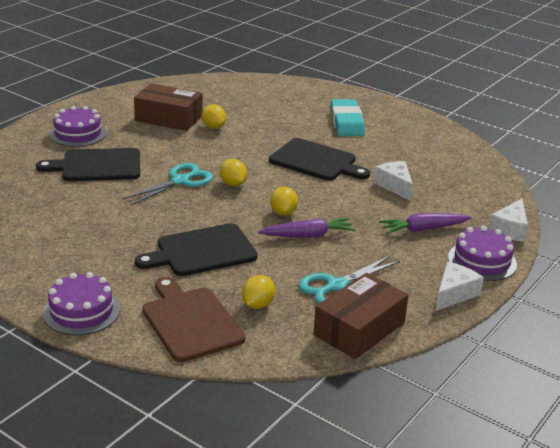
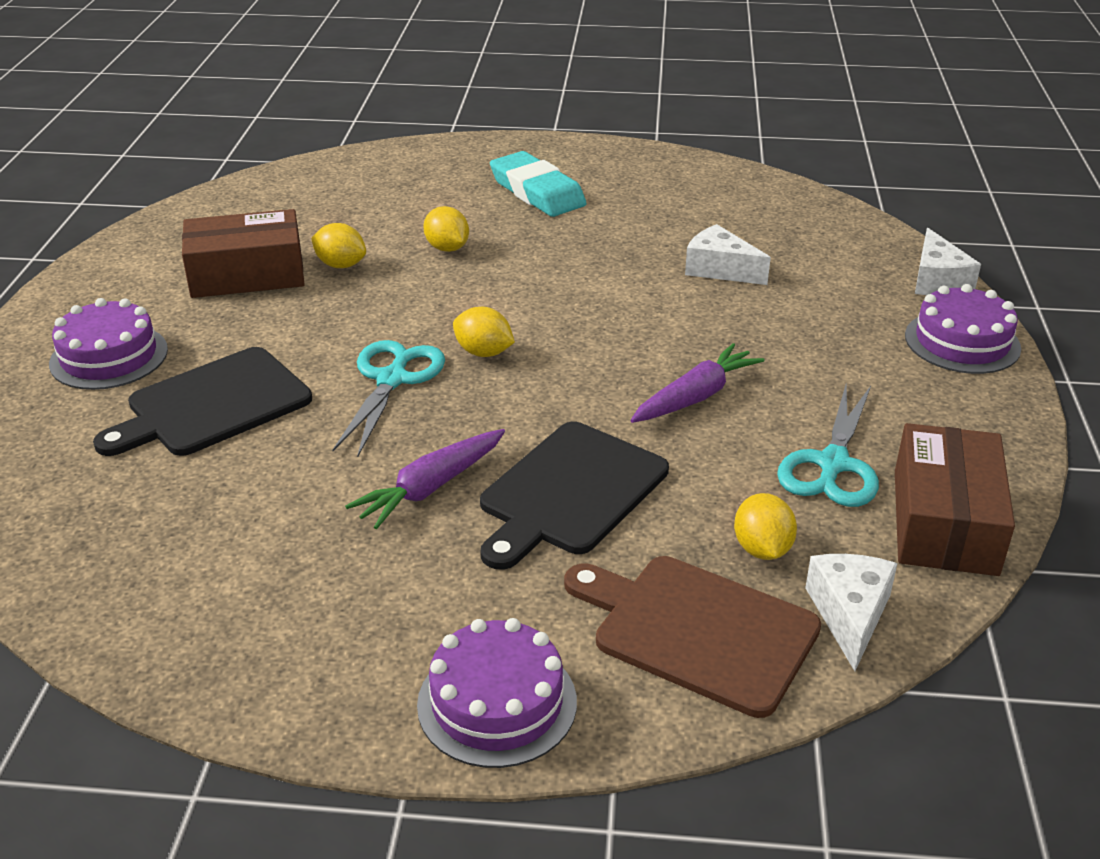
camera: 30 degrees left, 5 degrees up
black cutting board [269,138,370,181] -> none
yellow lemon [270,186,298,216] -> yellow lemon moved to [423,206,469,252]
purple carrot [379,213,471,234] -> purple carrot moved to [345,429,505,529]
white cheese [436,262,484,311] -> white cheese moved to [805,554,898,671]

